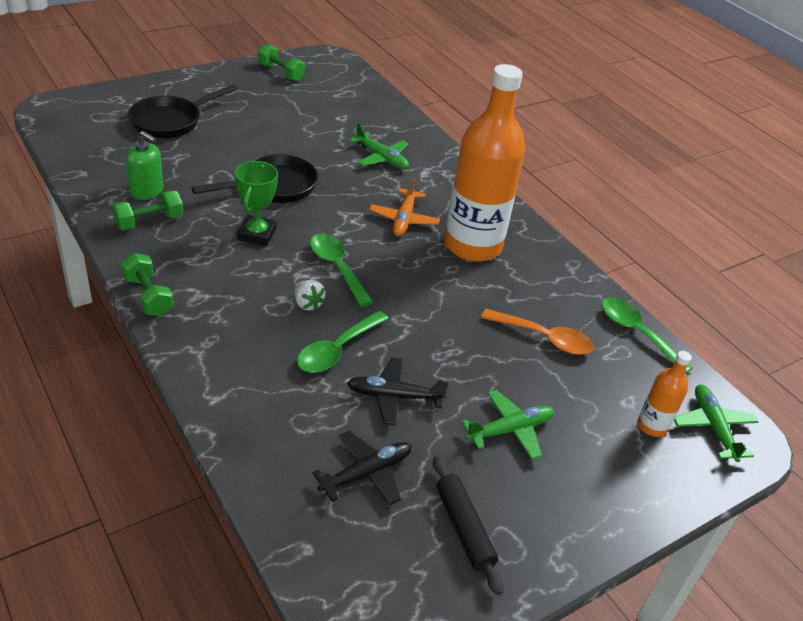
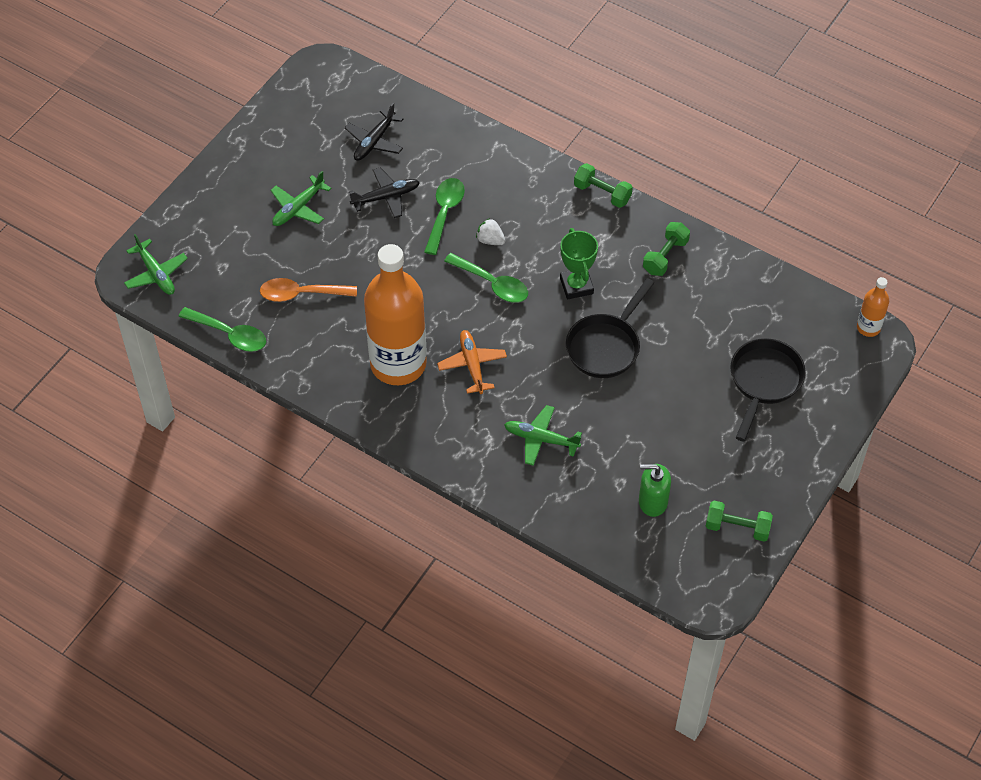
camera: 160 degrees right, 15 degrees up
green soap dispenser [126,131,164,200] -> green soap dispenser moved to [639,464,671,517]
black rolling pin [433,456,504,595] -> none
orange bottle [638,351,692,437] -> orange bottle moved to [857,277,889,337]

